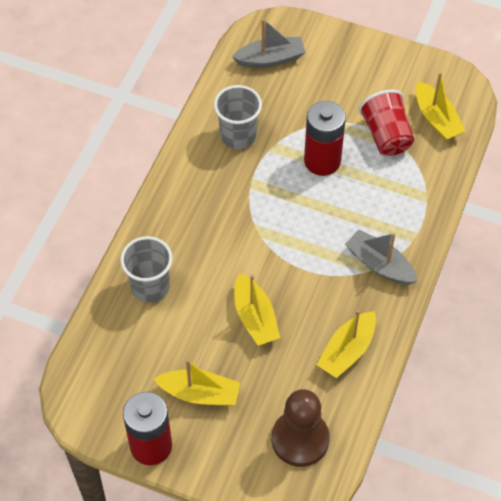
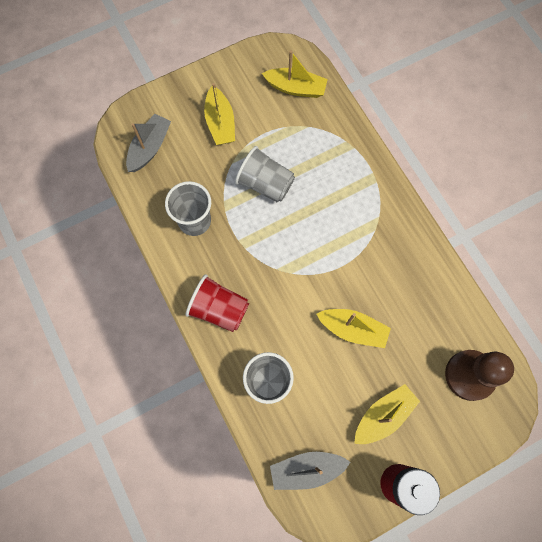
camera: 50 degrees left, 15 degrees up
red battery [304,101,346,176] -> grey cup [235,146,295,203]
yellow boat [317,310,376,378] -> yellow boat moved to [204,83,235,145]
grey boat [345,229,417,285] -> grey boat moved to [270,452,350,490]
red cup [358,90,414,156] -> red cup moved to [185,274,249,332]

